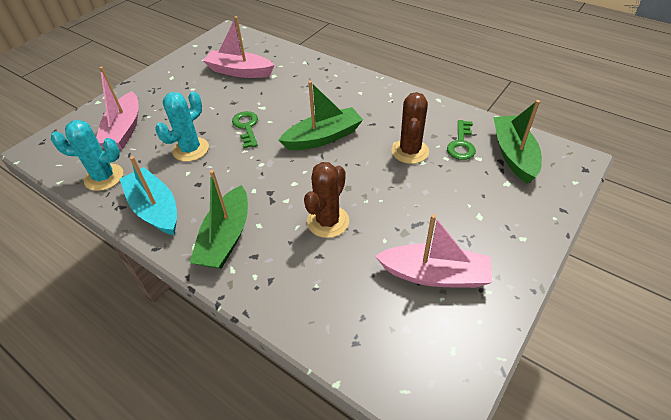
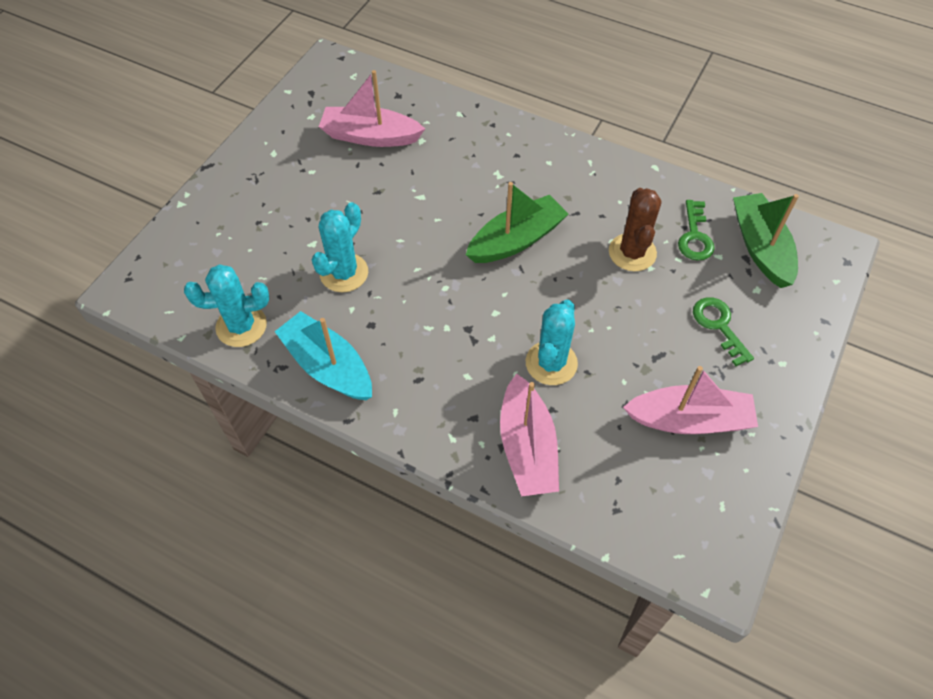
camera: 10 degrees left, 10 degrees up
pink boat [96,66,139,149] -> pink boat moved to [500,373,559,497]
green boat [190,170,248,269] -> none
green key [232,111,258,148] -> green key moved to [693,297,754,366]
brown cactus [304,162,349,238] -> turquoise cactus [526,299,578,385]

